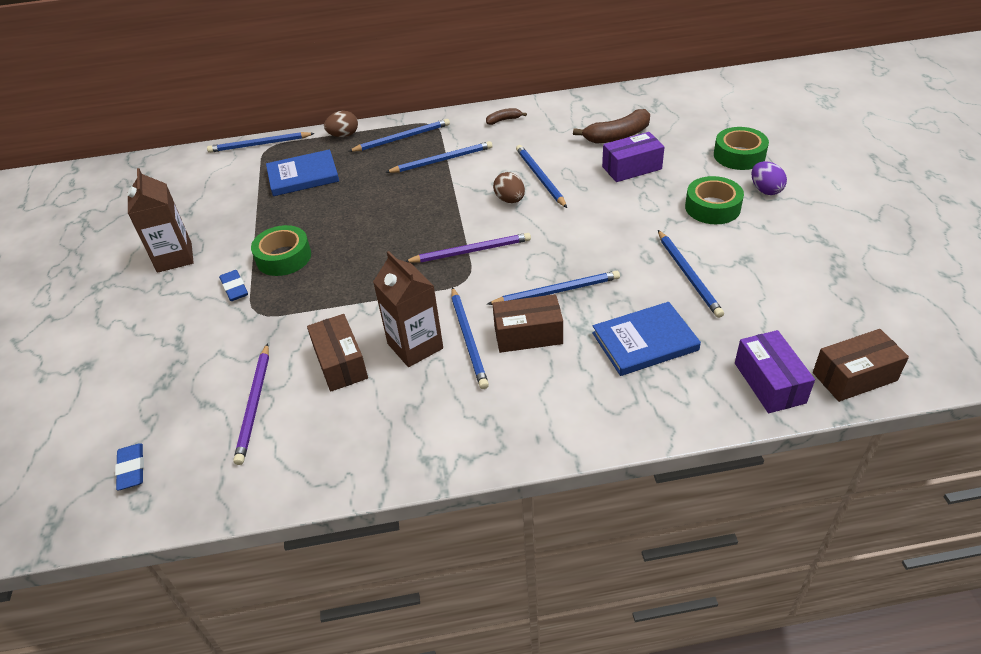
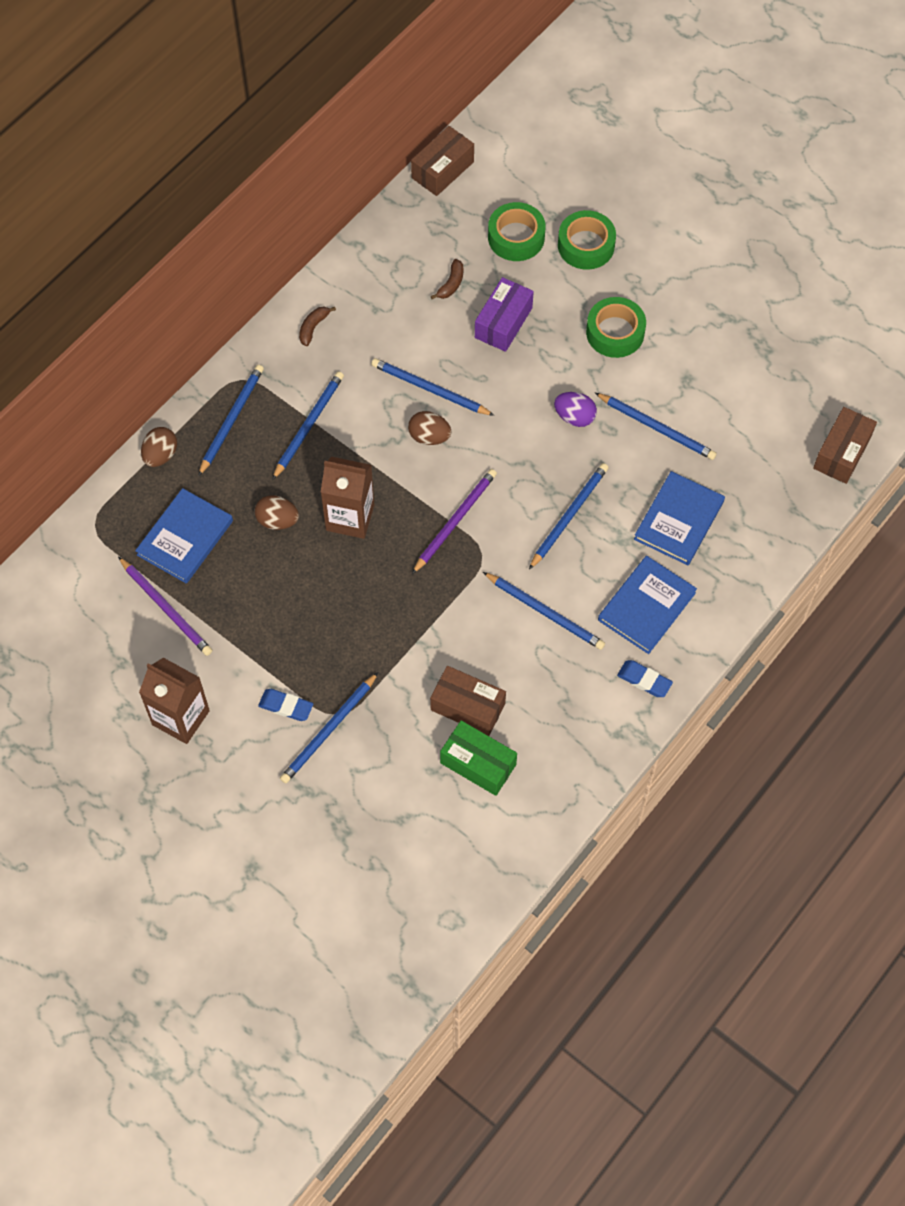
camera: 45 degrees left, 20 degrees up
blue eraser [115,443,144,491] -> blue eraser moved to [617,660,673,697]
blue pencil [207,132,315,153] -> blue pencil moved to [280,672,378,783]
purple pencil [233,343,269,465] -> purple pencil moved to [118,557,212,656]
green tape [251,225,311,276] -> green tape moved to [488,202,545,261]
brown carton [373,251,443,367] -> brown carton moved to [321,457,374,539]
brown box [493,294,563,353] -> brown box moved to [411,126,474,196]
brown banana [573,109,650,144] -> brown banana [431,259,463,299], size x0.53
purple box [735,330,815,413] -> none
purple egg [752,161,787,195] -> purple egg moved to [554,392,597,427]
none -> brown egg [255,495,299,530]
none -> green box [440,720,517,796]
none -> blue book [598,556,697,654]

